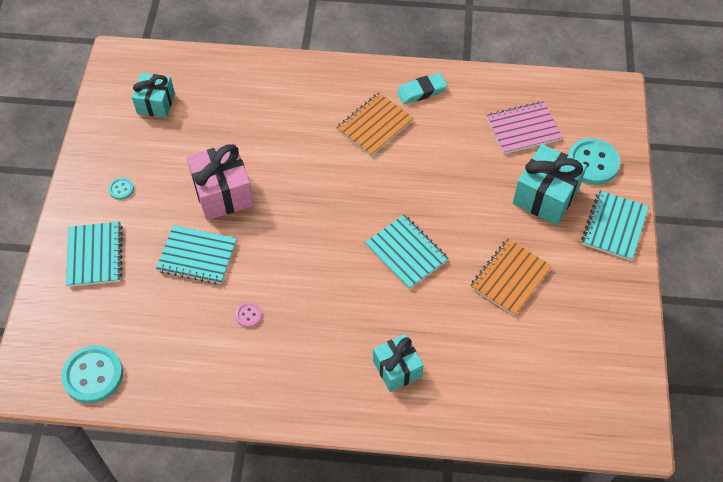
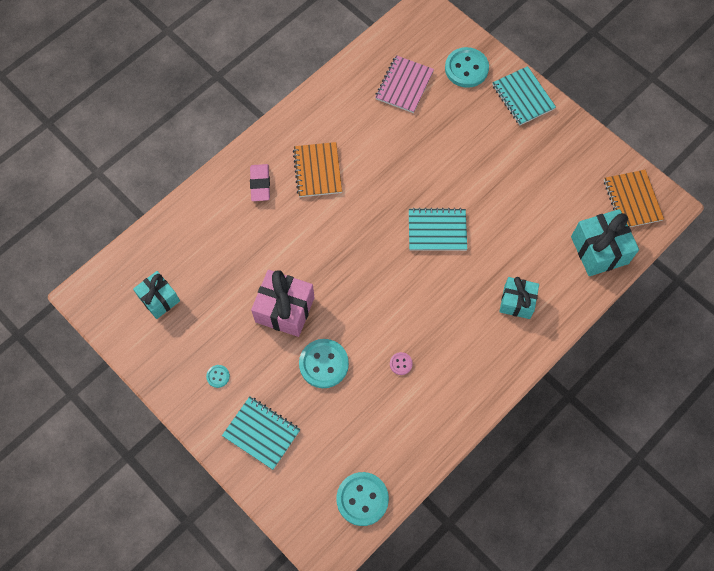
camera: 50 degrees left, 10 degrees up
turquoise notebook [156,225,237,284] -> turquoise button [299,339,349,388]
turquoise eraser [397,73,447,104] -> none
orange notebook [470,239,552,316] -> orange notebook moved to [604,170,664,227]
turquoise gift [513,144,587,225] -> turquoise gift moved to [571,209,639,276]
none -> pink eraser [250,164,270,201]

